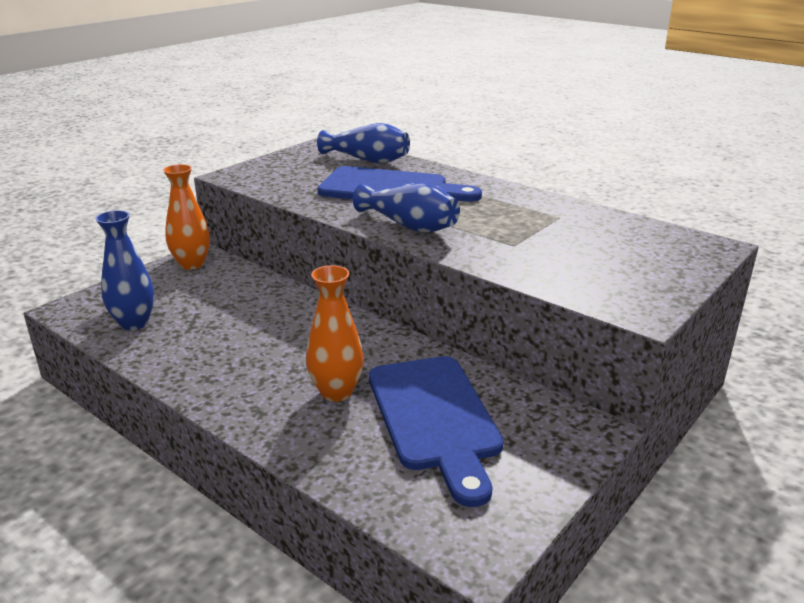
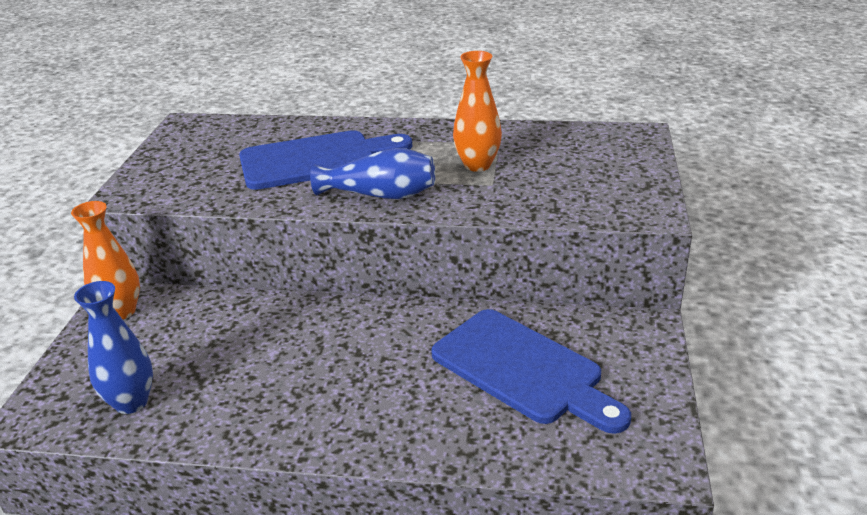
camera: 30 degrees left, 5 degrees up
orange vase [306,265,364,402] -> orange vase moved to [453,51,502,172]
blue vase [317,123,410,163] -> none

